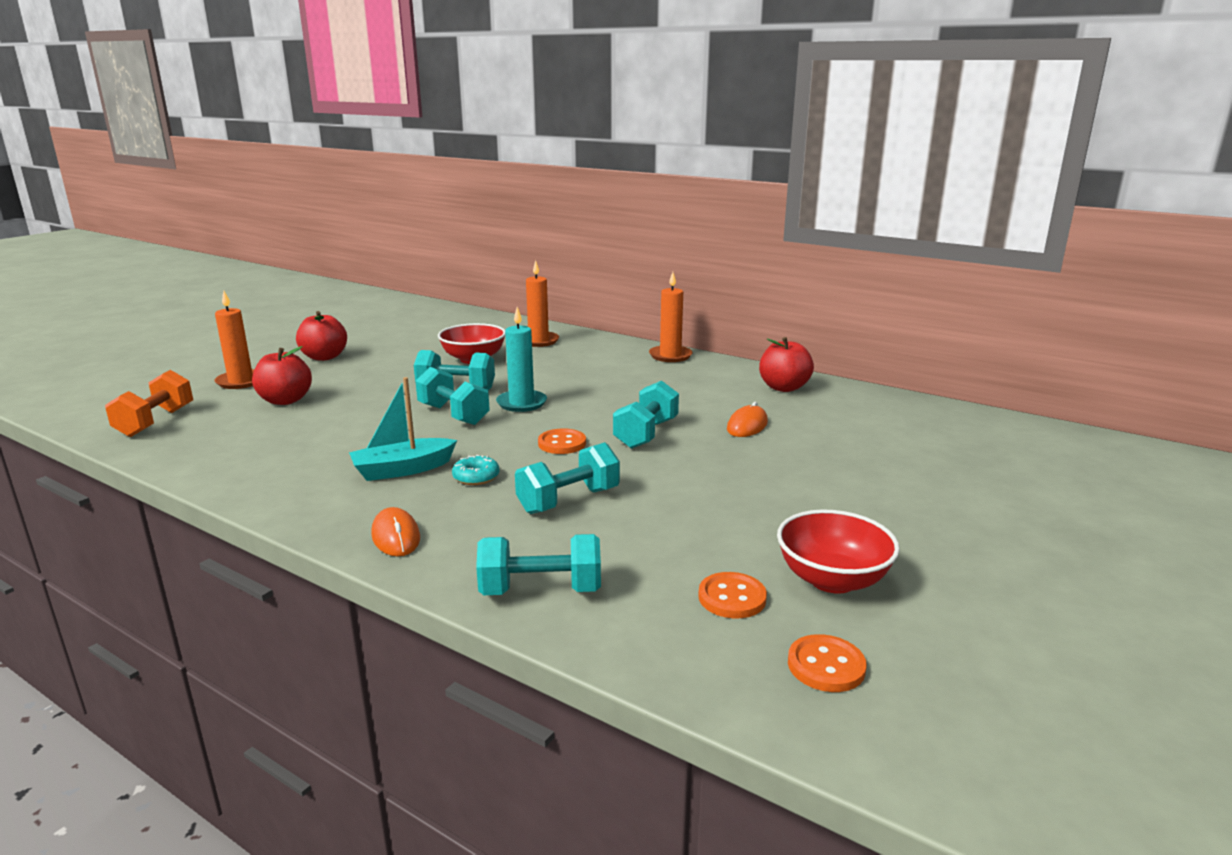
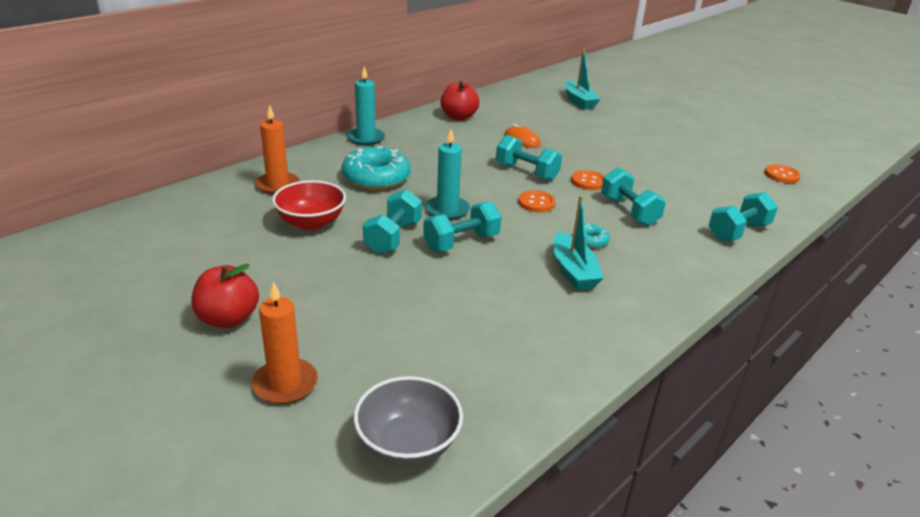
camera: 80 degrees left, 10 degrees up
orange dumbbell [105,370,193,437] -> grey bowl [354,376,463,466]
red apple [252,346,312,405] -> none
orange mouse [371,507,420,556] -> none
turquoise dumbbell [476,534,601,595] -> turquoise dumbbell turned 45 degrees clockwise [708,192,778,241]
orange candle [649,272,692,362] -> turquoise candle [347,66,385,145]
orange button [698,572,767,618] -> orange button moved to [571,170,604,190]
red bowl [777,510,900,594] -> none
none -> turquoise donut [342,146,411,190]
none -> turquoise boat [565,48,601,109]

